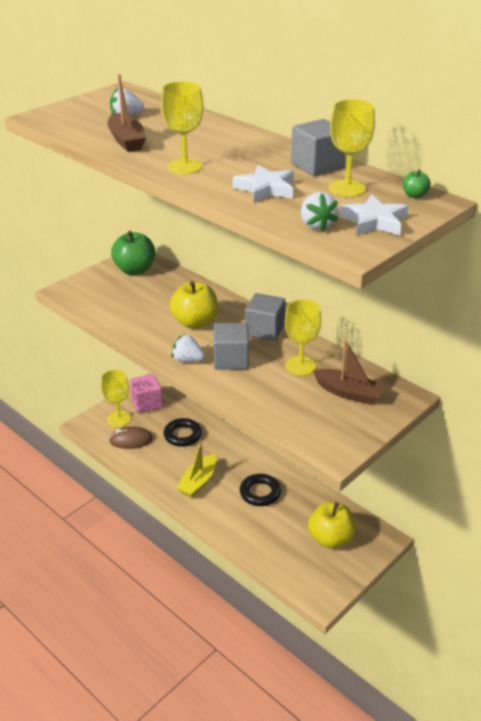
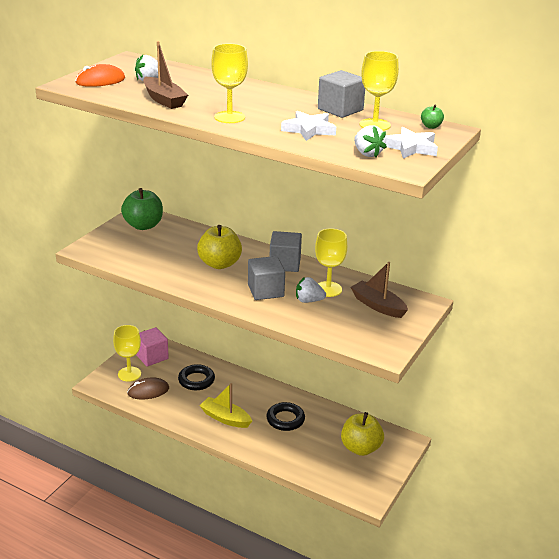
camera: 15 degrees left, 5 degrees down
white strawberry [172,334,205,362] -> white strawberry moved to [296,277,326,303]
yellow boat [176,441,216,498] -> yellow boat turned 105 degrees clockwise [200,383,252,428]
brown boat [313,340,386,405] -> brown boat turned 150 degrees counterclockwise [351,262,408,318]
none -> orange mouse [75,64,125,87]

